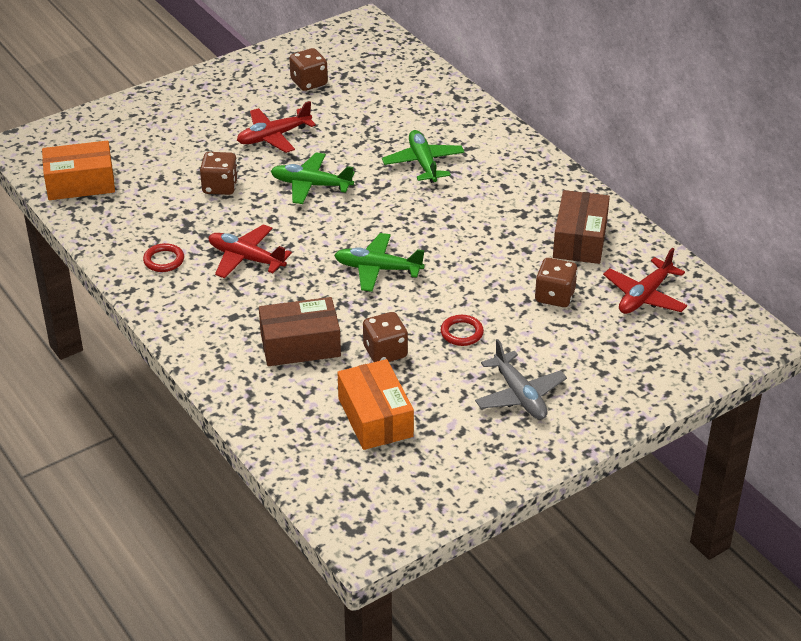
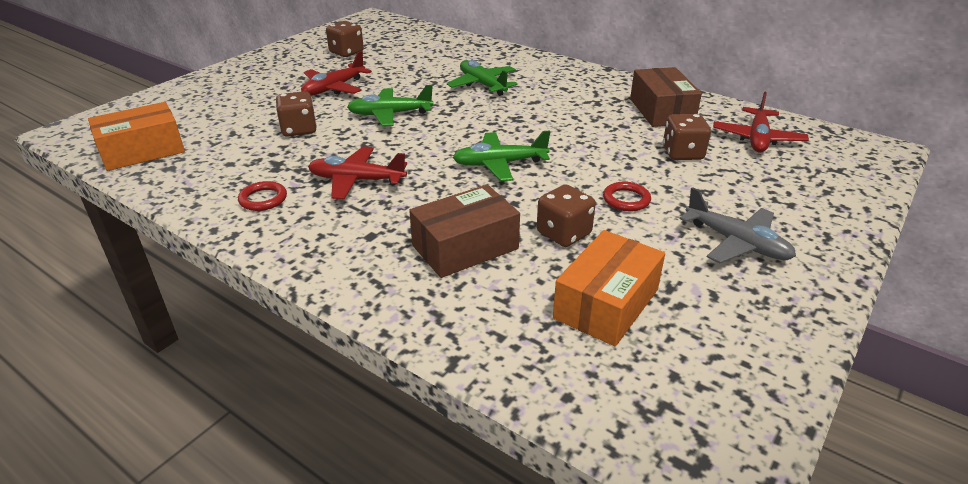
camera: 20 degrees left, 5 degrees down
orange box [338,359,414,450] -> orange box turned 75 degrees clockwise [553,230,665,347]

